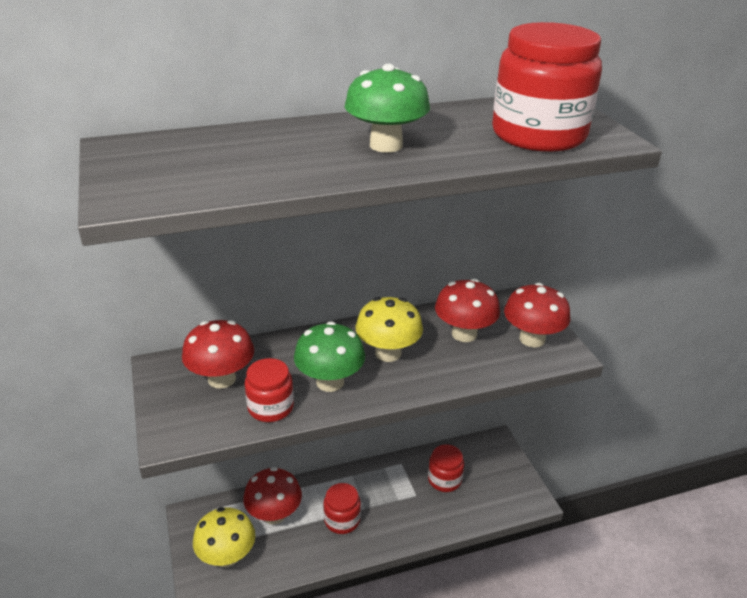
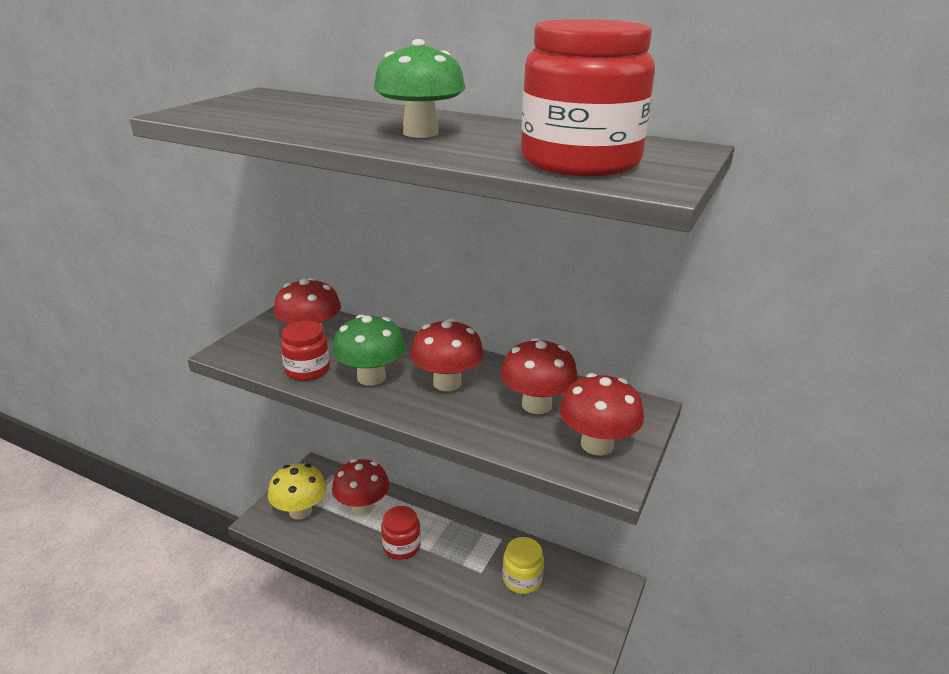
camera: 45 degrees right, 5 degrees down
yellow mushroom [356,297,423,362] -> red mushroom [410,319,484,391]
red jar [428,444,464,492] -> yellow jar [503,537,544,594]

